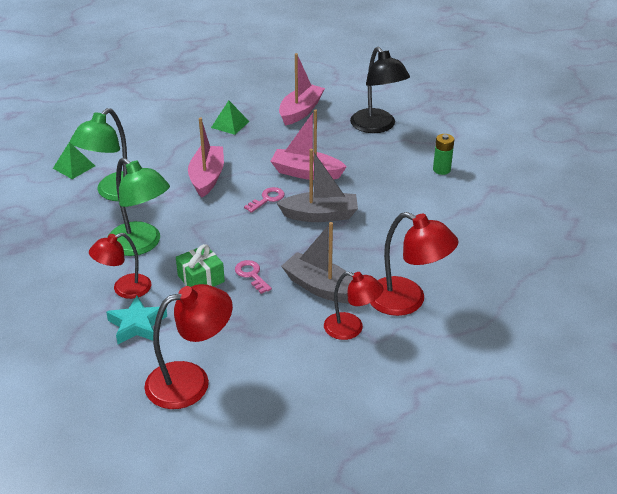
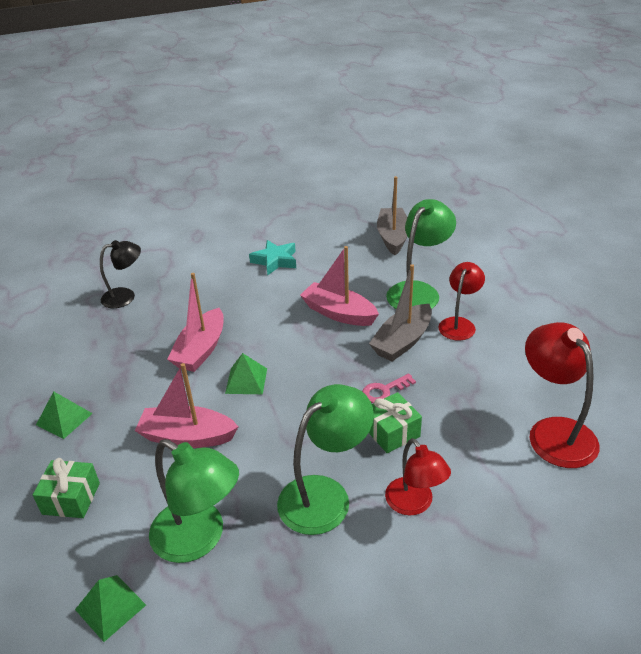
camera: 85 degrees left, 0 degrees up
turquoise star [106,296,167,344] -> turquoise star moved to [249,240,296,275]
pink key [244,187,285,213] -> green pyramid [225,353,267,394]
grey boat [277,149,358,222] -> grey boat moved to [377,176,408,255]
pink boat [279,53,325,126] -> pink boat moved to [300,246,379,326]
black lamp [350,47,410,133] -> black lamp [100,240,141,308], size x0.66
red lamp [370,212,459,316] -> green lamp [386,199,456,309]
green battery [433,134,454,175] -> none
none -> green gift [33,458,100,518]

